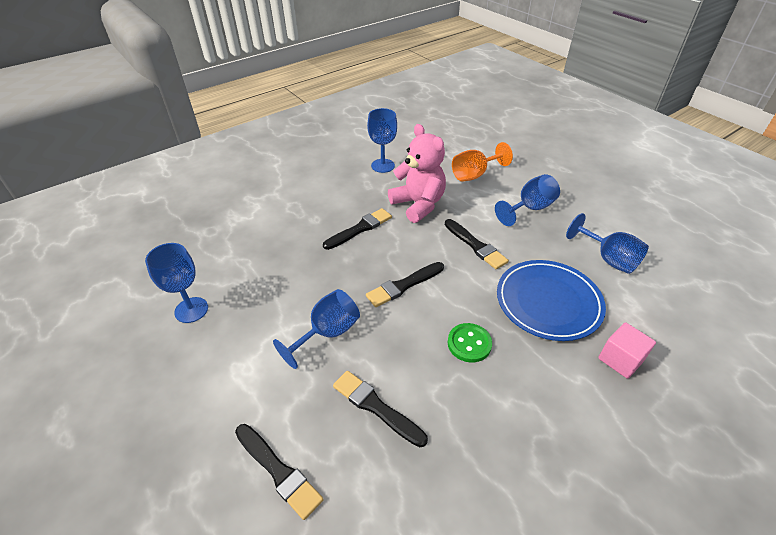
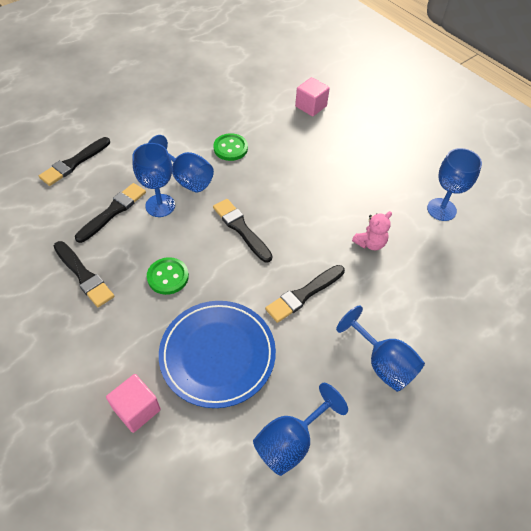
camera: 85 degrees right, 10 degrees up
blue goblet [145,243,208,323] -> blue goblet moved to [132,143,175,217]
black brush [323,208,392,250] -> black brush moved to [54,241,114,307]
pink teddy bear [388,124,446,223] -> pink teddy bear [352,211,392,250], size x0.50
orange goblet [452,142,513,182] -> none
none -> green button [213,133,248,161]
none -> pink cube [295,77,330,117]

